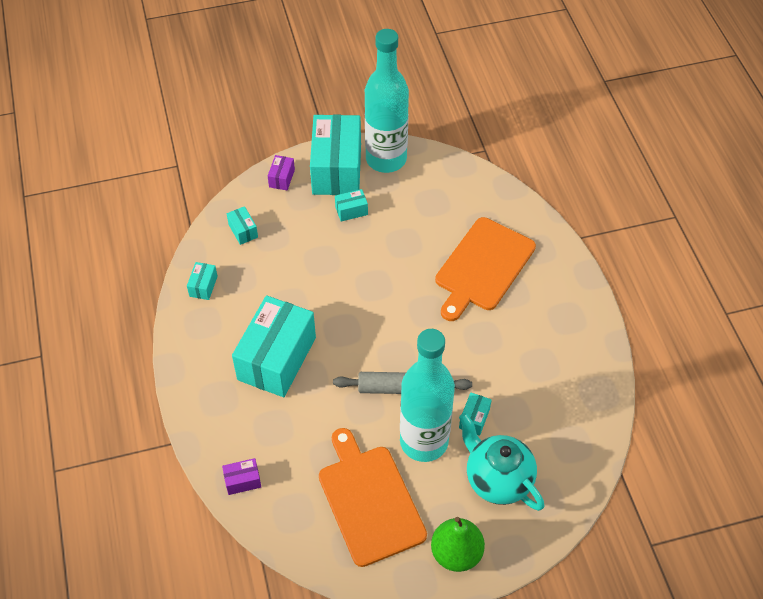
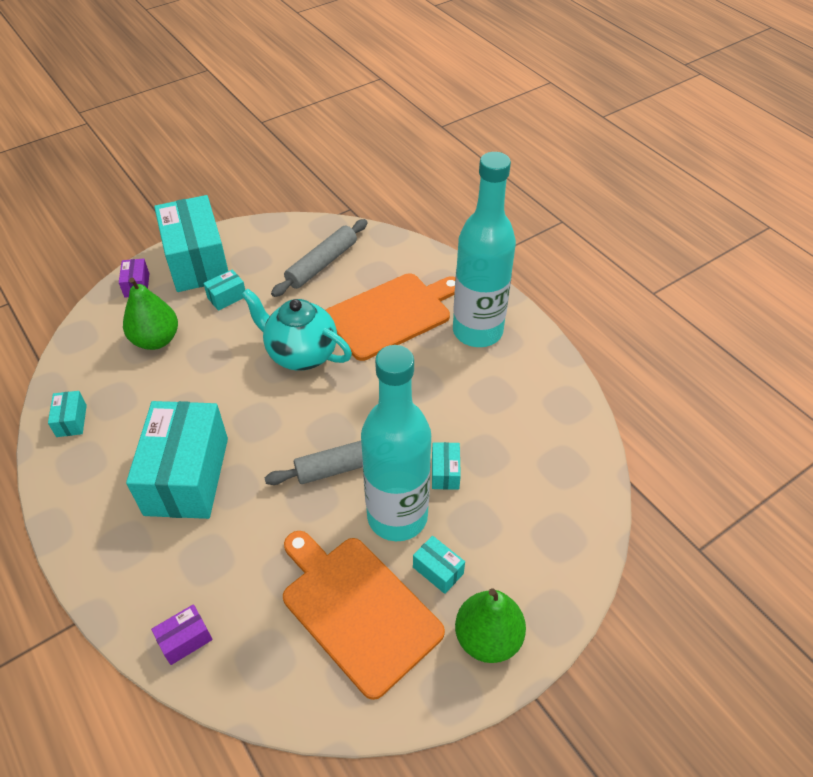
camera: 20 degrees left, 5 degrees down
turquoise box [227,206,258,245] -> turquoise box moved to [413,536,465,594]
turquoise bottle [365,29,409,173] -> turquoise bottle moved to [453,152,516,347]
orange cutting board [435,217,536,321] -> orange cutting board turned 135 degrees counterclockwise [325,273,456,361]
turquoise teapot [459,413,544,511] -> turquoise teapot moved to [241,288,352,371]
none -> green pear [123,278,178,350]
none -> grey rolling pin [271,219,368,297]

